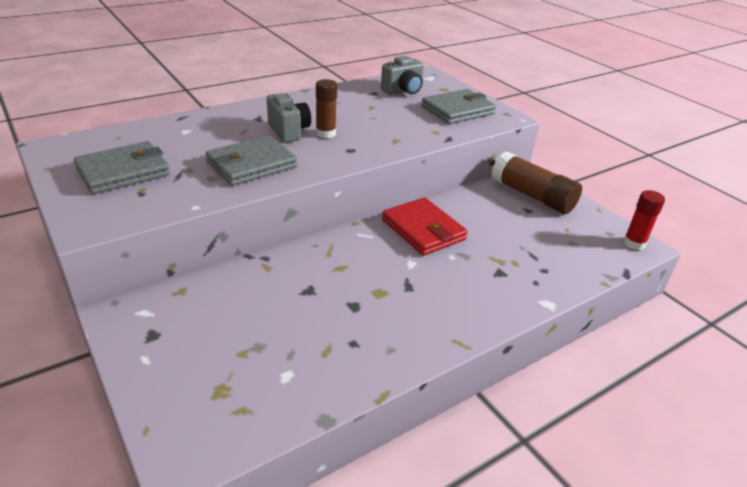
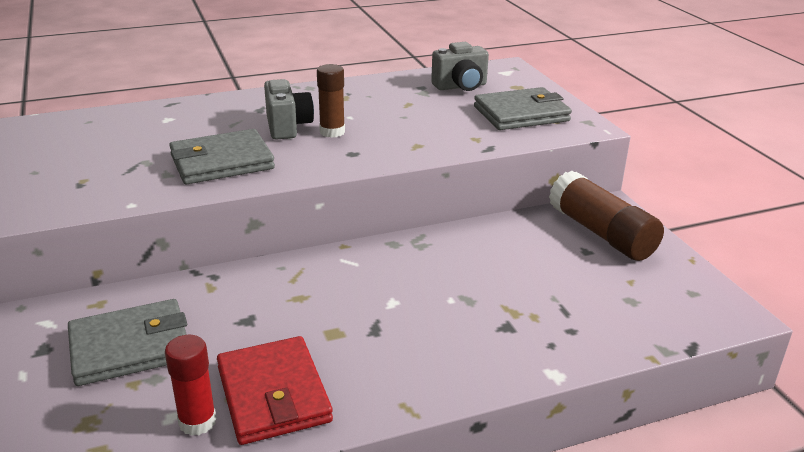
camera: 15 degrees right, 5 degrees down
grey wallet [74,141,170,194] -> grey wallet moved to [68,299,187,386]
red wallet [382,198,468,255] -> red wallet moved to [217,336,333,445]
red glue stick [623,190,665,250] -> red glue stick moved to [165,335,217,436]

